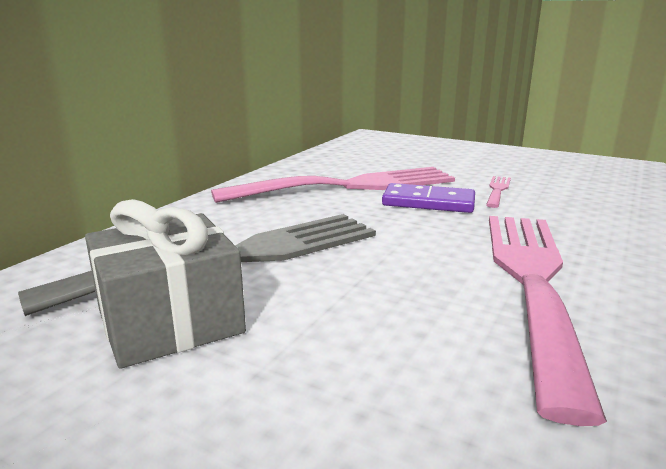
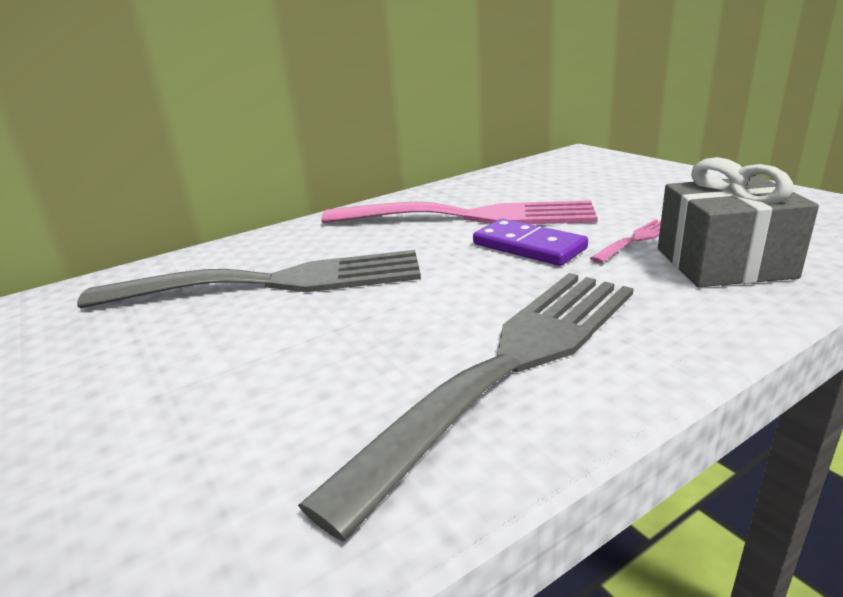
camera: 30 degrees right, 5 degrees up
grey gift [85,199,246,369] -> grey gift moved to [658,157,819,287]
pink fork [489,216,607,426] -> grey fork [298,273,634,542]

